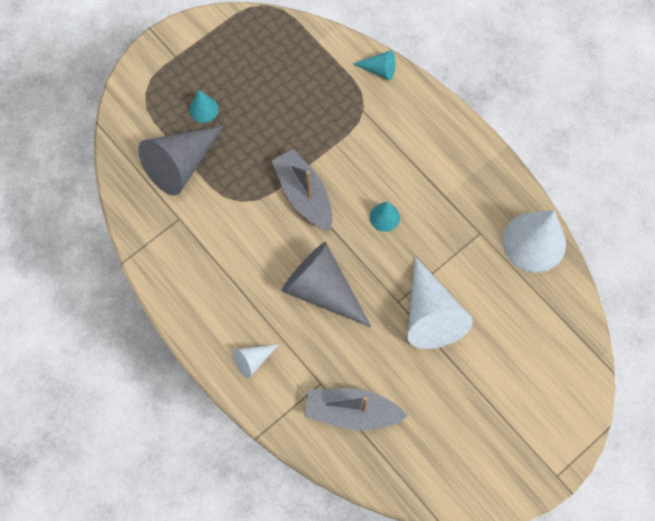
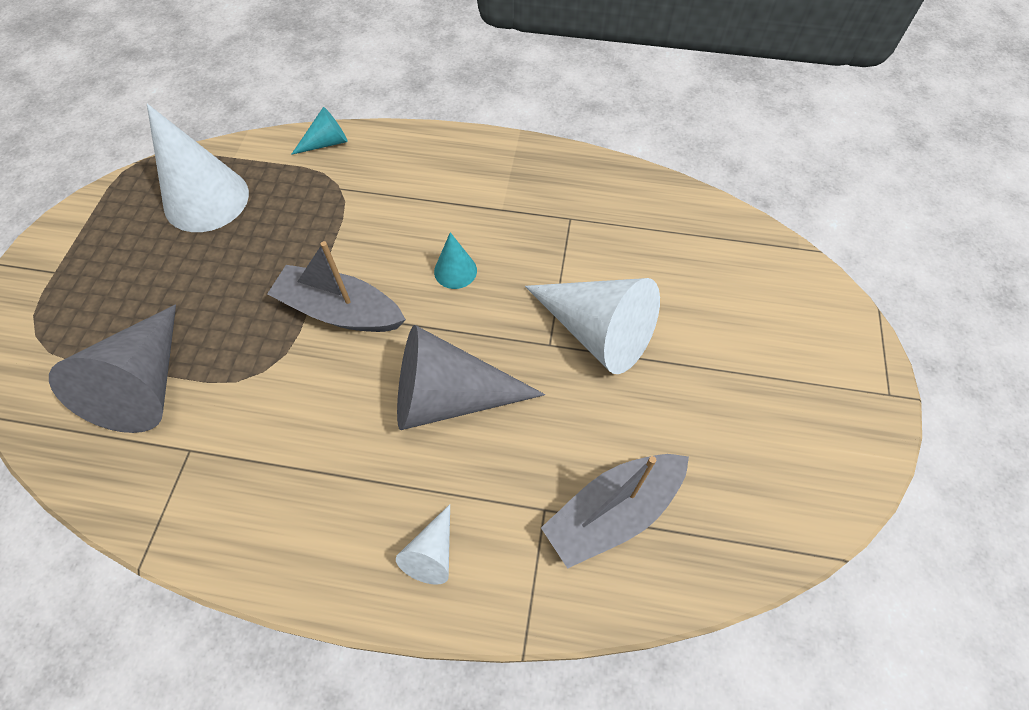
camera: 40 degrees left, 10 degrees down
turquoise cone [189,90,219,123] -> none
white cone [503,210,566,273] -> white cone moved to [147,104,249,232]

